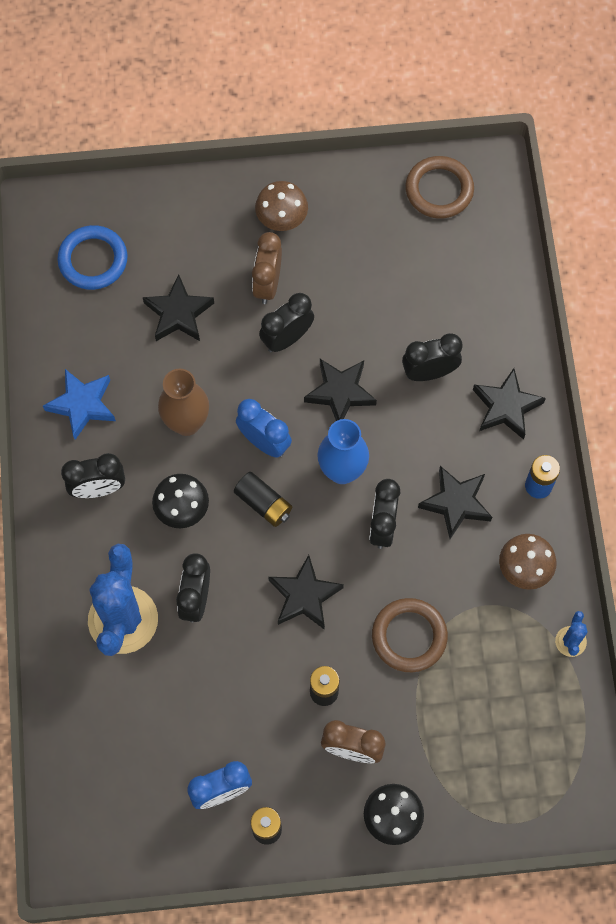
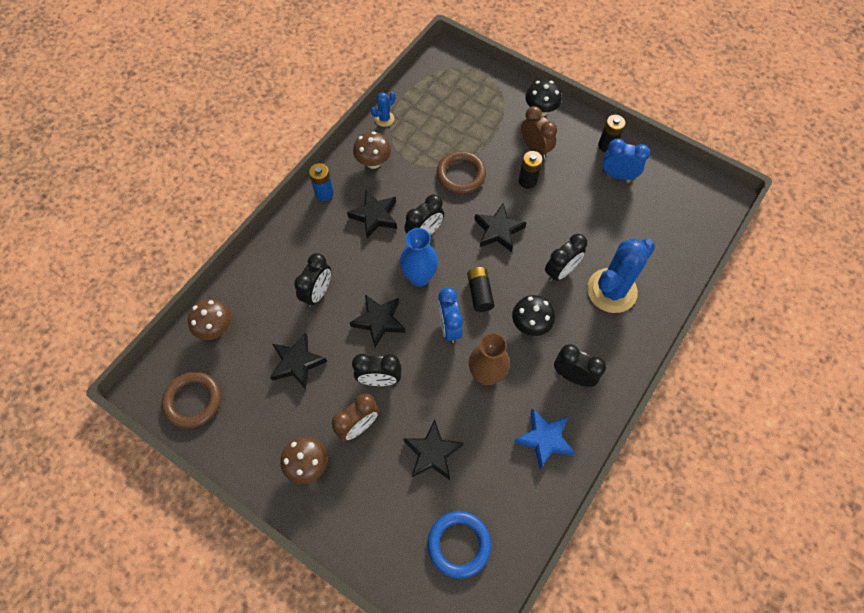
camera: 140 degrees left, 5 degrees down
black clock [402,333,463,381] -> black clock turned 90 degrees counterclockwise [294,253,331,307]
black star [473,368,546,440] -> black star moved to [270,333,327,390]
none -> brown mushroom [188,299,232,340]

